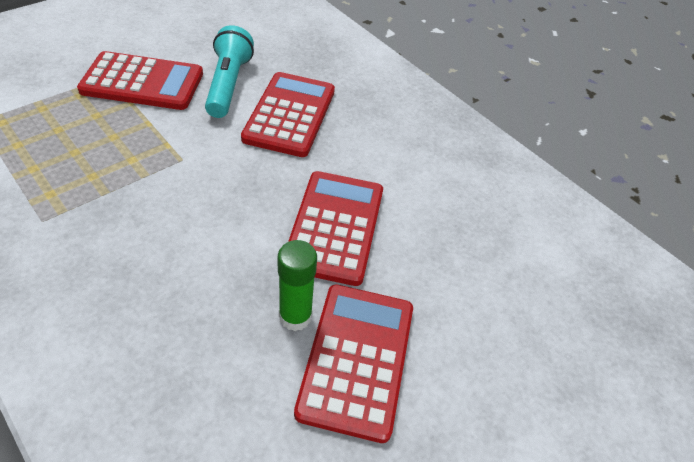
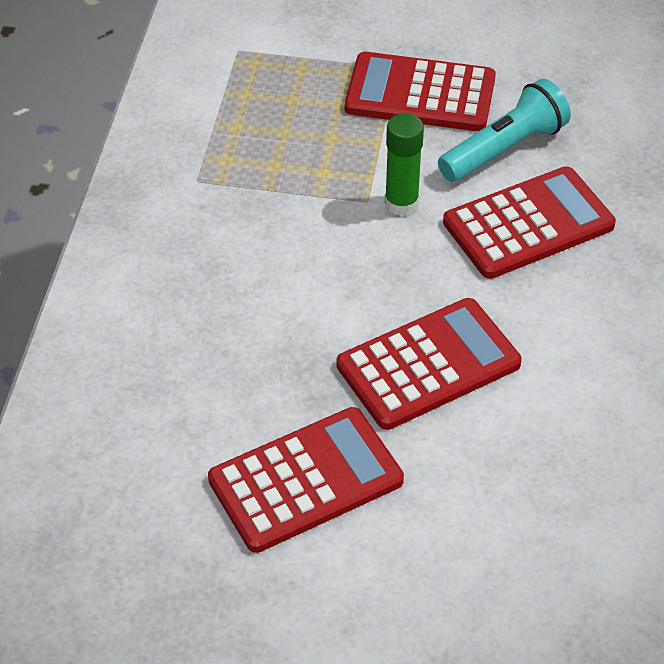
camera: 55 degrees right, 0 degrees up
red calculator [77,51,203,110] -> red calculator turned 135 degrees clockwise [345,52,496,131]
green glue stick [278,240,317,331] -> green glue stick moved to [385,113,424,216]

